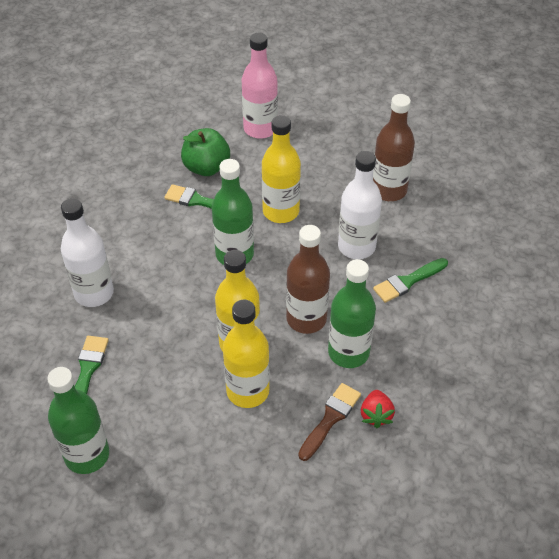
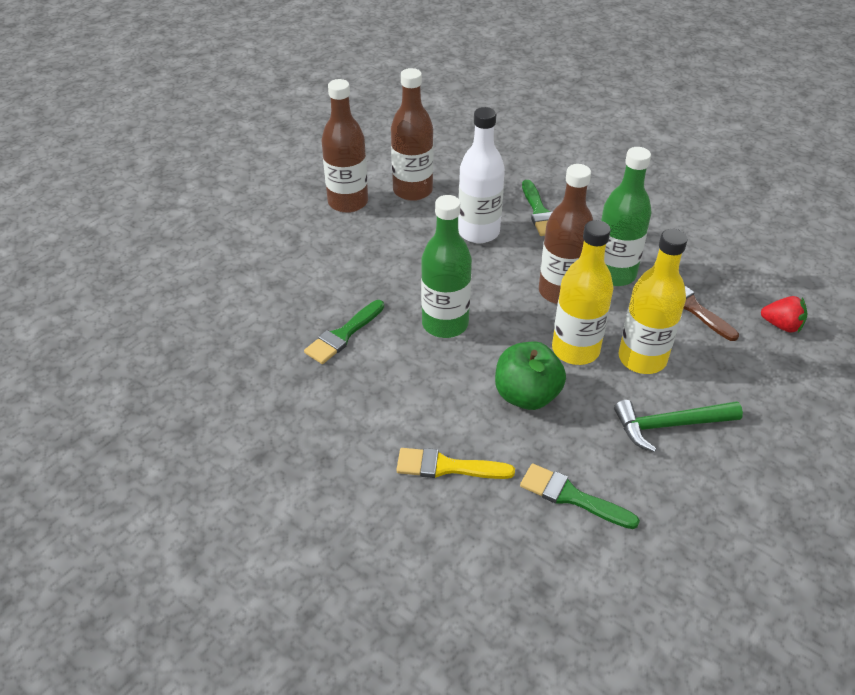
camera: 70 degrees left, 5 degrees down
green bottle [47,367,109,474] -> none
white bottle [61,198,114,307] -> yellow brush [396,448,515,479]
green apple [181,128,230,176] -> green apple moved to [495,342,566,410]
pink bottle [242,33,278,139] -> none
yellow bottle [262,115,301,223] -> none
red strawberry [361,390,395,428] -> red strawberry moved to [761,296,807,333]
none -> brown bottle [322,79,368,213]
none -> green hammer [614,400,743,452]

